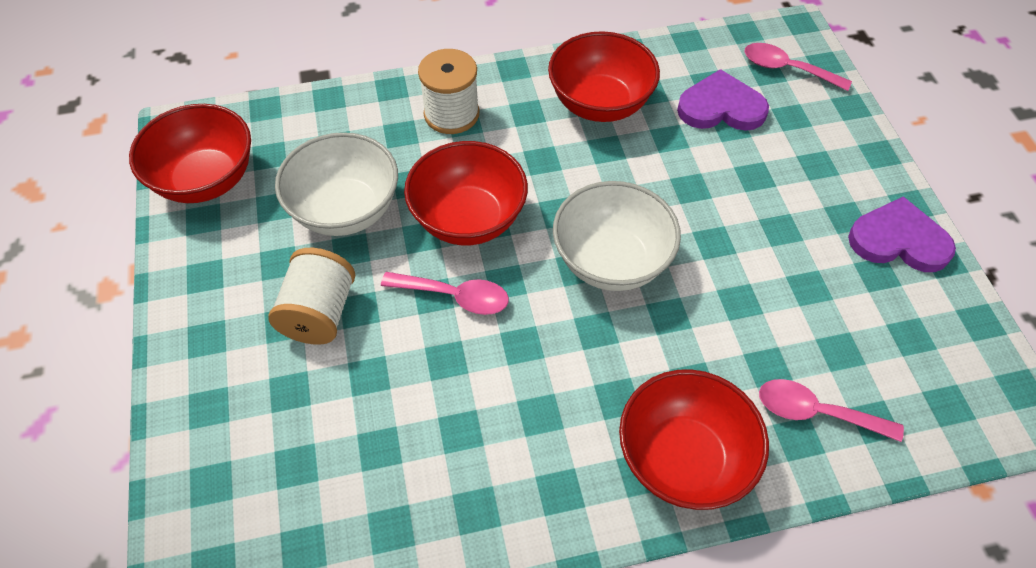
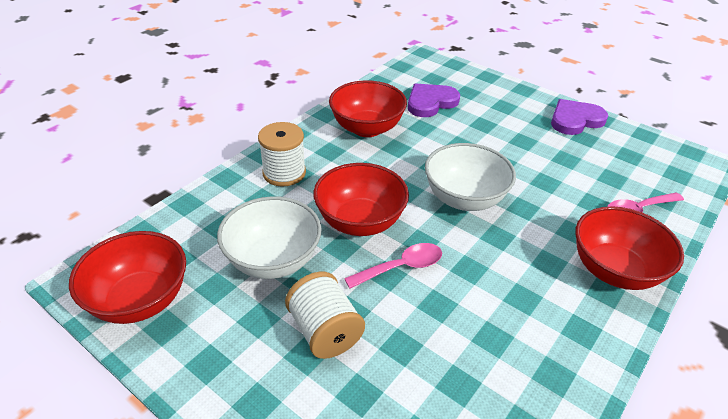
camera: 40 degrees left, 15 degrees down
pink spoon [745,43,852,91] -> none

